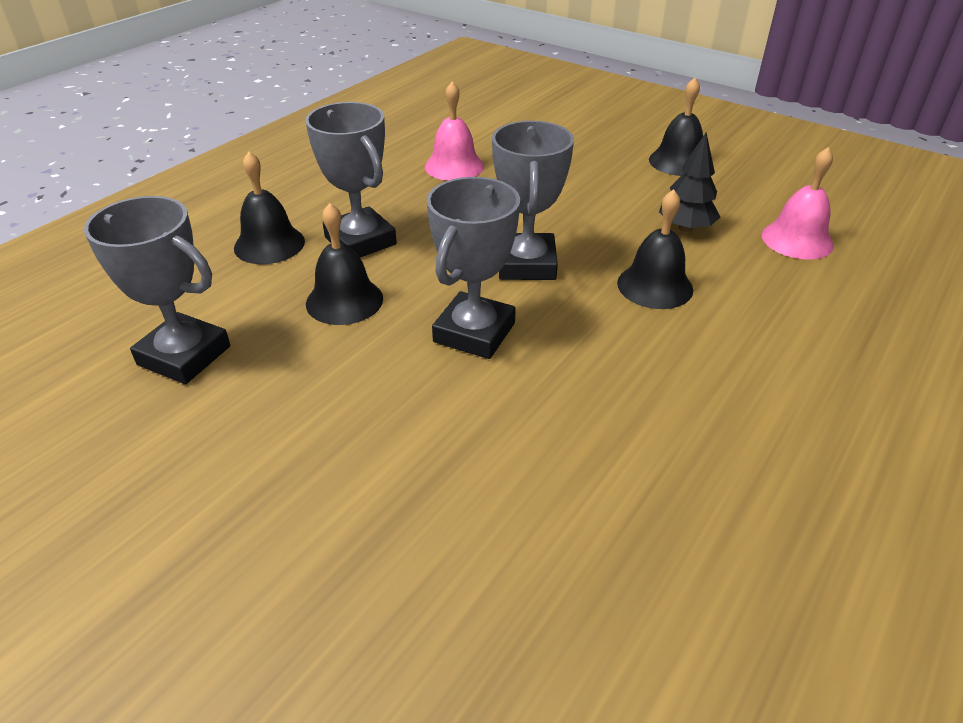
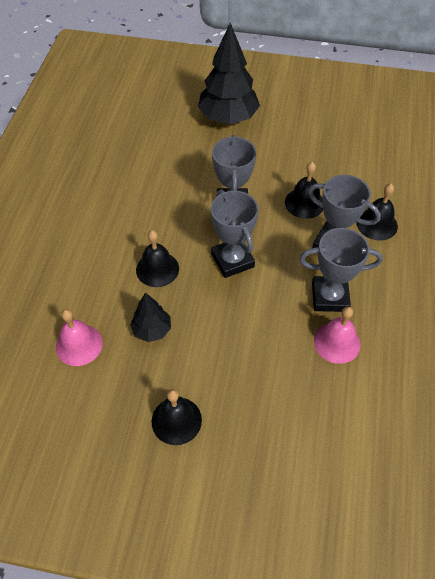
camera: 155 degrees right, 15 degrees up
grey trophy [84,196,230,384] -> grey trophy moved to [299,228,383,312]
none -> black tree [198,23,260,124]

